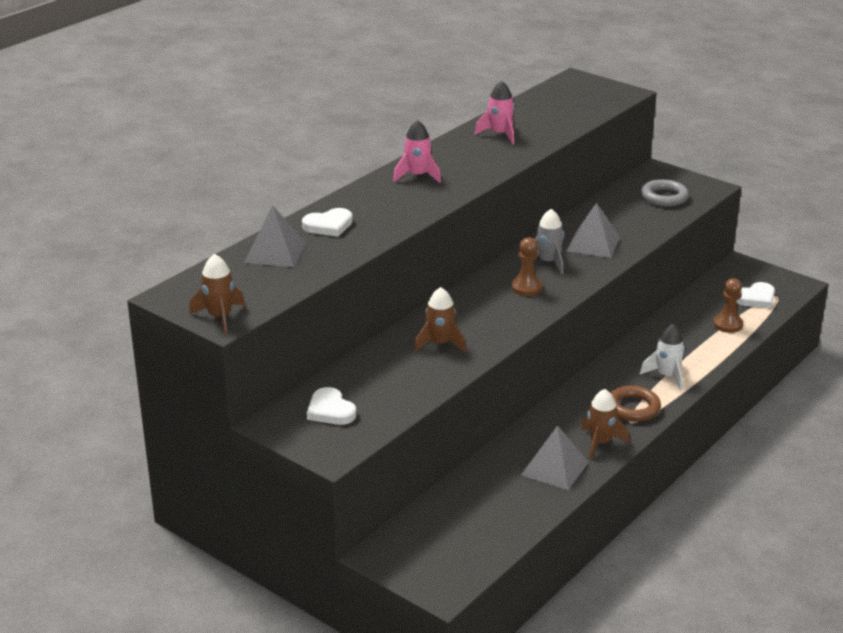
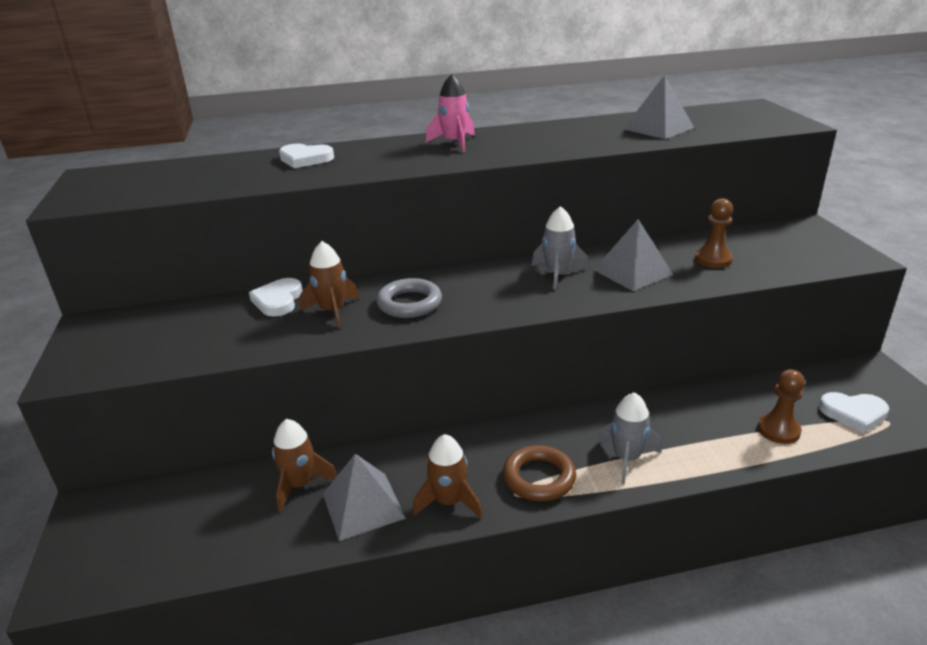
camera: 40 degrees right, 0 degrees up
brown rocket [189,254,245,334] -> brown rocket moved to [272,419,337,512]
grey pyramid [244,205,306,267] -> grey pyramid moved to [623,75,694,139]
white heart [307,387,356,425] -> white heart moved to [249,278,303,317]
pink rocket [475,81,515,144] -> none
brown pawn [511,237,542,296] -> brown pawn moved to [695,198,733,268]
white rocket [640,324,685,391] -> grey rocket [597,392,662,485]
grey ring [641,179,689,206] -> grey ring moved to [376,278,442,318]

